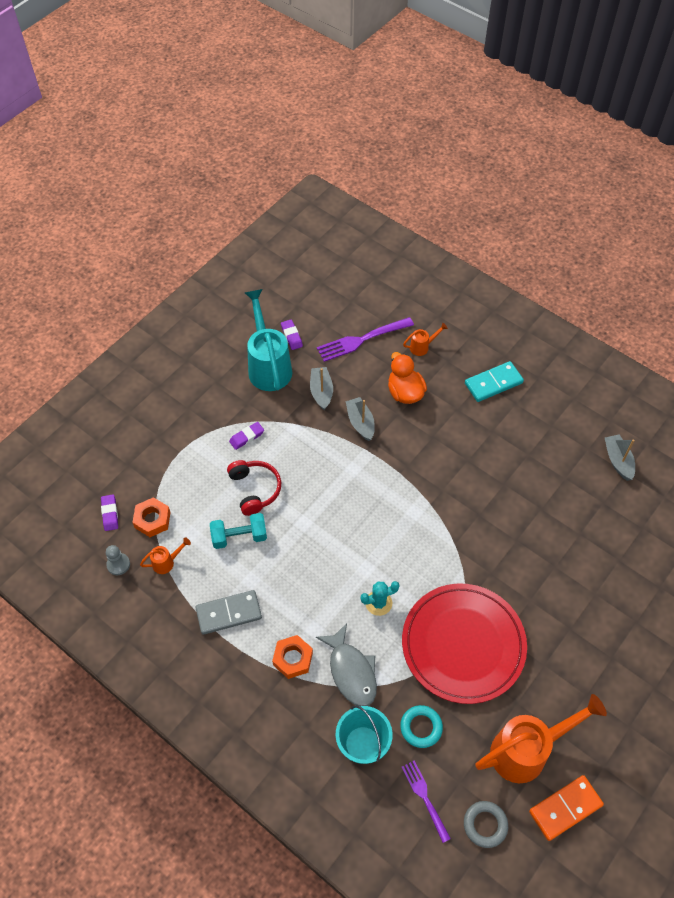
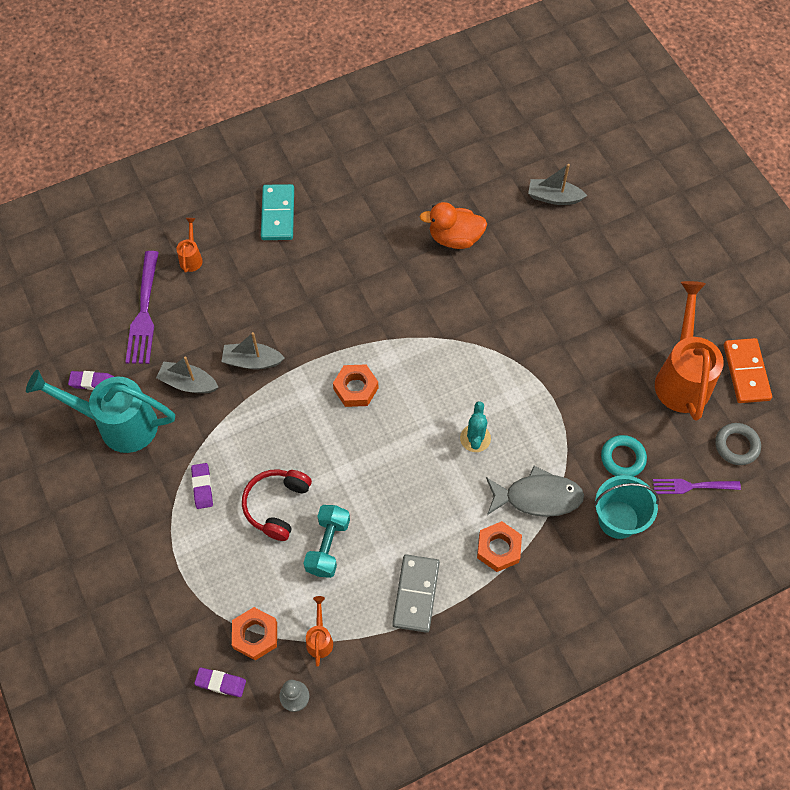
camera: 65 degrees left, 5 degrees up
red headphones [227,460,282,516] -> red headphones turned 75 degrees counterclockwise [242,469,312,541]
orange duck [388,352,427,404] -> orange duck moved to [419,202,487,249]
red plate [402,583,527,704] -> none
grey boat [605,435,635,481] -> grey boat moved to [528,164,587,205]
none -> orange nut [333,365,378,407]

